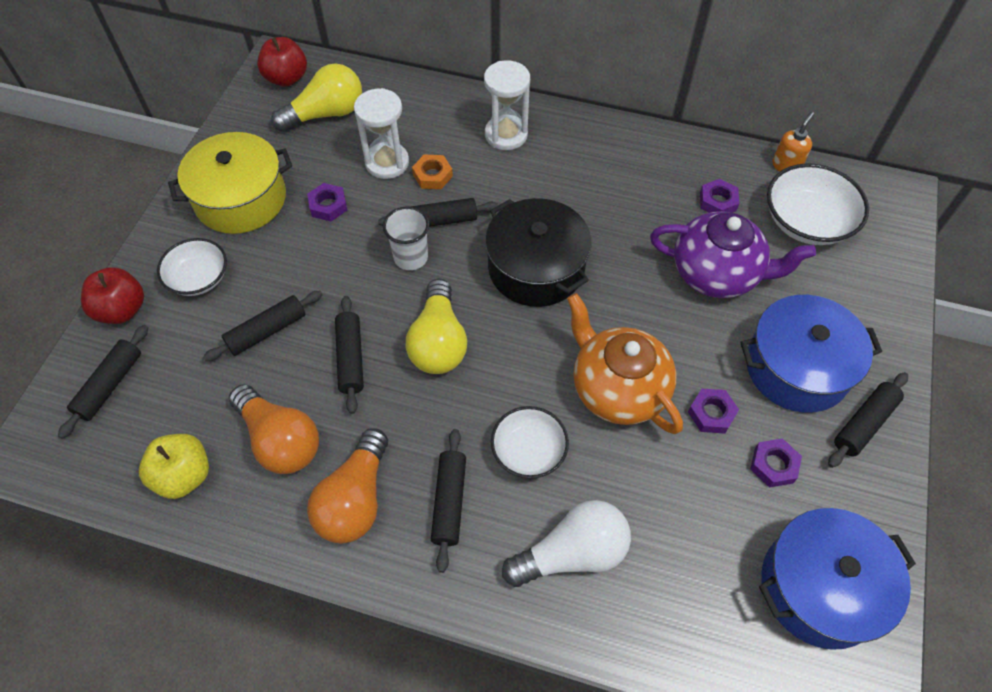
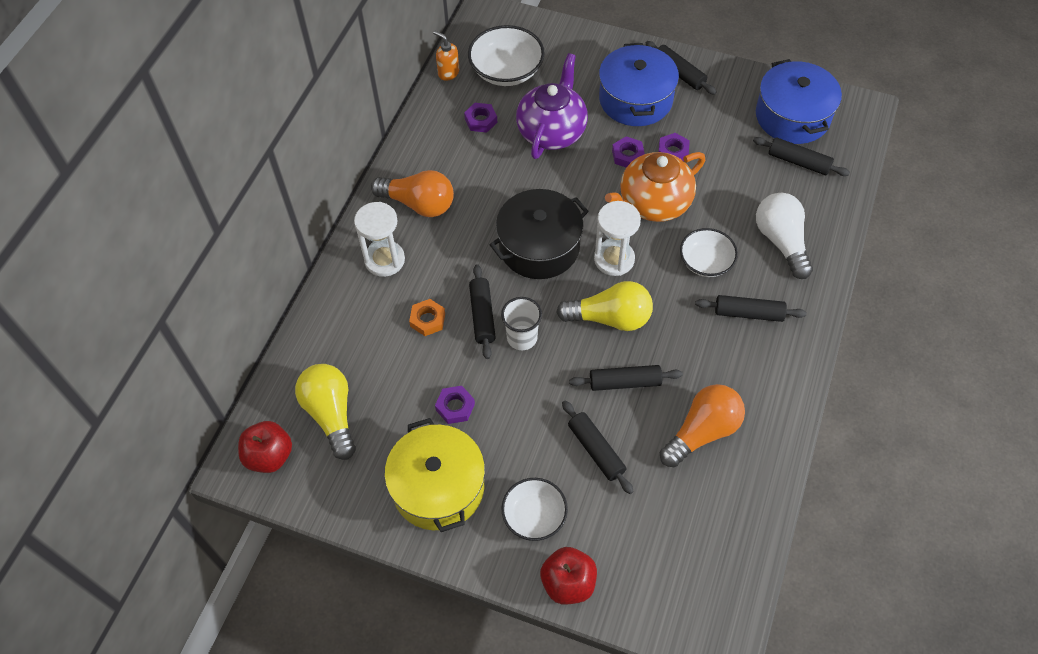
camera: 85 degrees left, 0 degrees up
black rolling pin [58,325,148,439] -> black rolling pin moved to [753,137,850,176]
yellow apple [139,434,209,499] -> none
orange light bulb [307,428,388,544] -> orange light bulb moved to [371,170,454,217]
white hourglass [354,88,409,179] -> white hourglass moved to [594,201,641,276]
purple nut [750,438,802,488] -> purple nut moved to [612,136,645,168]

